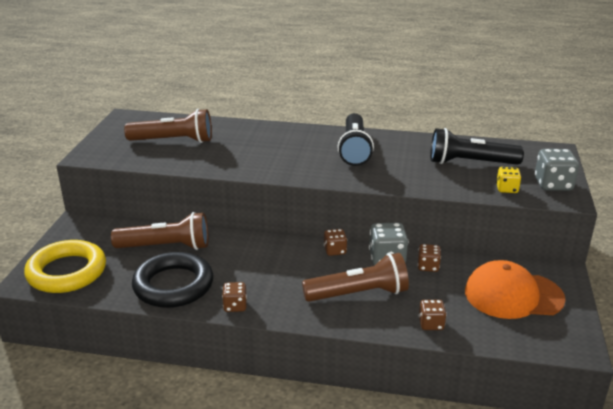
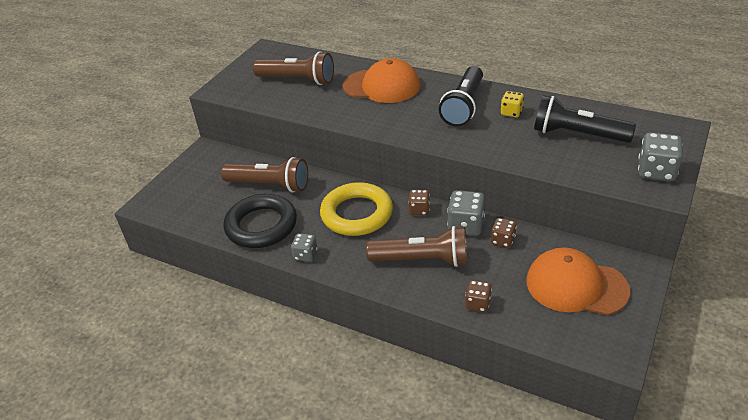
camera: 20 degrees right, 10 degrees up
yellow ring [24,240,106,293] -> yellow ring moved to [320,182,393,236]
brown dice [222,282,247,312] -> grey dice [291,233,318,262]
yellow dice [496,167,521,193] -> yellow dice moved to [501,91,524,117]
none -> orange cap [343,58,420,103]

